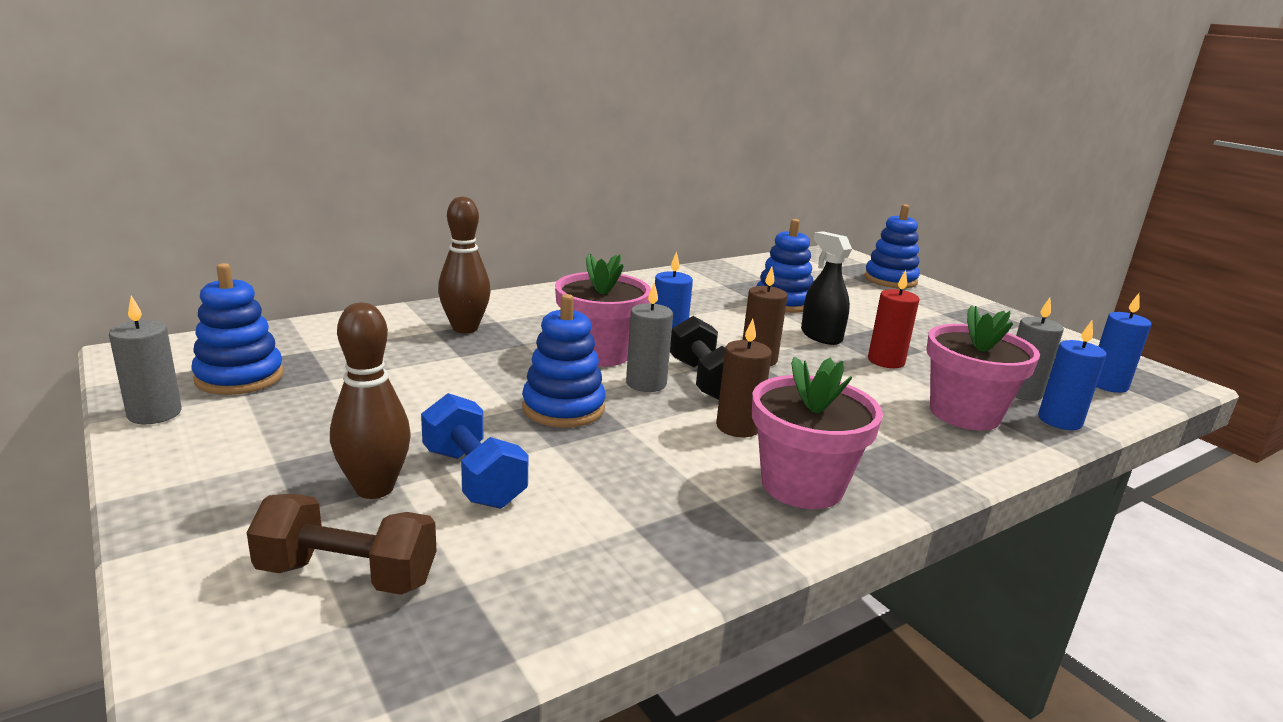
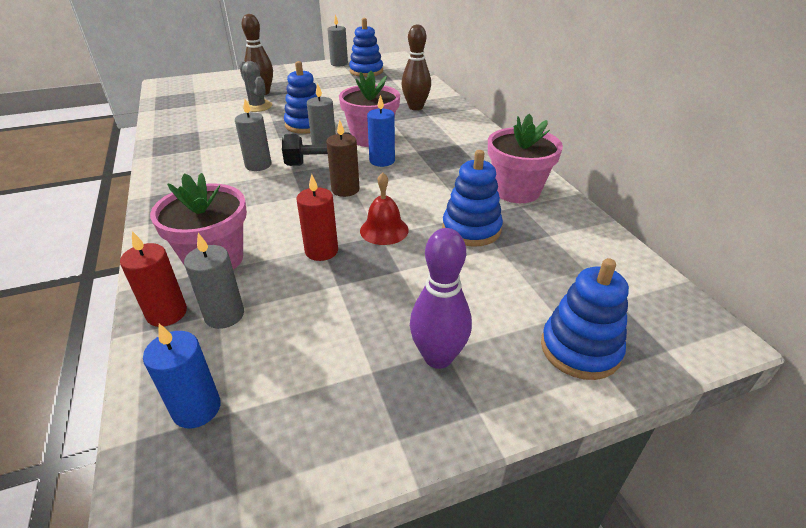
camera: 105 degrees right, 15 degrees up
brown dumbbell [246,493,437,595] -> none
blue dumbbell [421,393,529,509] -> grey cactus [239,61,272,112]
brown candle [716,319,772,437] -> grey candle [235,99,272,171]
pink flower pot [752,357,883,509] -> pink flower pot moved to [488,114,563,203]
black spray bottle [801,231,852,345] -> red bell [360,172,409,245]
blue candle [1038,321,1107,430] -> red candle [120,231,187,327]
none -> purple bowling pin [410,228,472,369]

